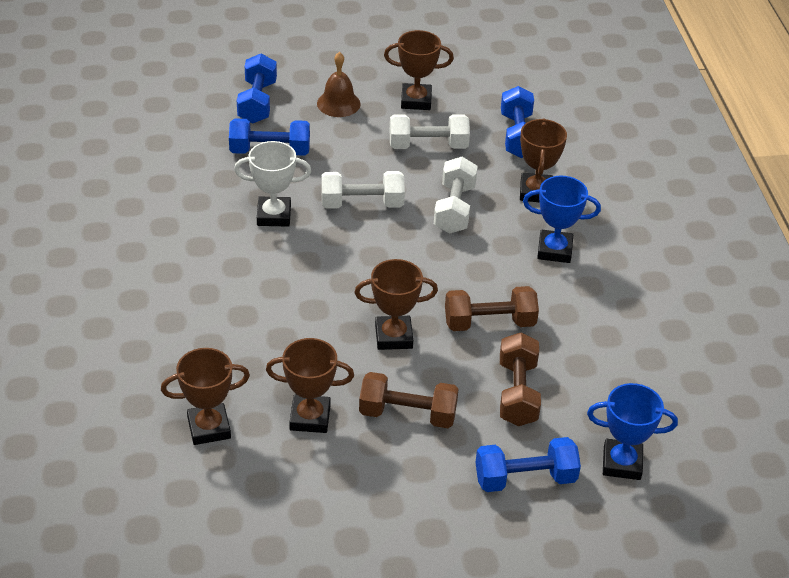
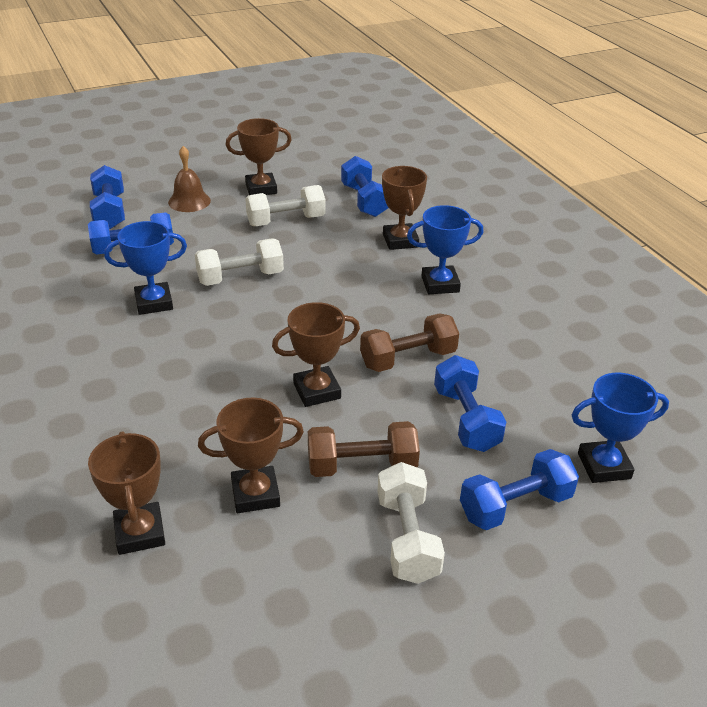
camera: 15 degrees left, 5 degrees down
brown trophy [161,348,250,445] -> brown trophy turned 75 degrees counterclockwise [88,431,165,555]
white trophy [234,141,311,227] -> blue trophy [104,221,187,315]
white dumbbell [434,157,478,234] -> white dumbbell moved to [378,462,445,584]
brown dumbbell [500,333,541,426] -> blue dumbbell [434,355,506,452]

